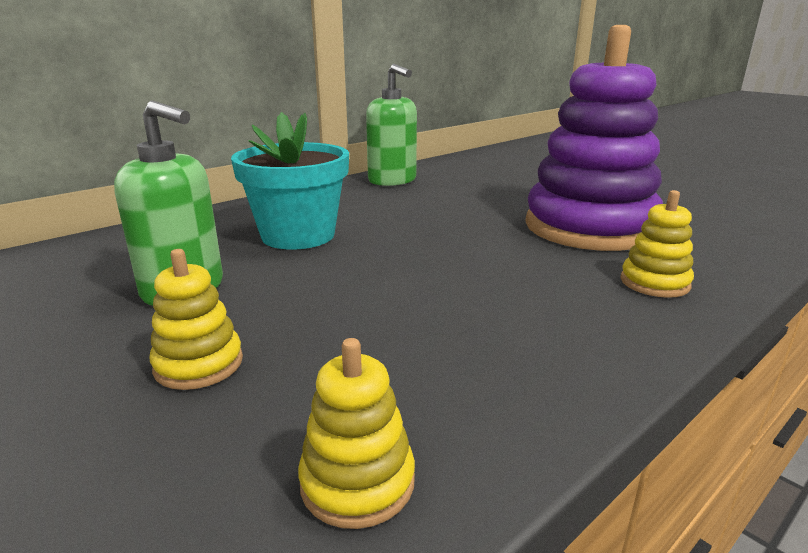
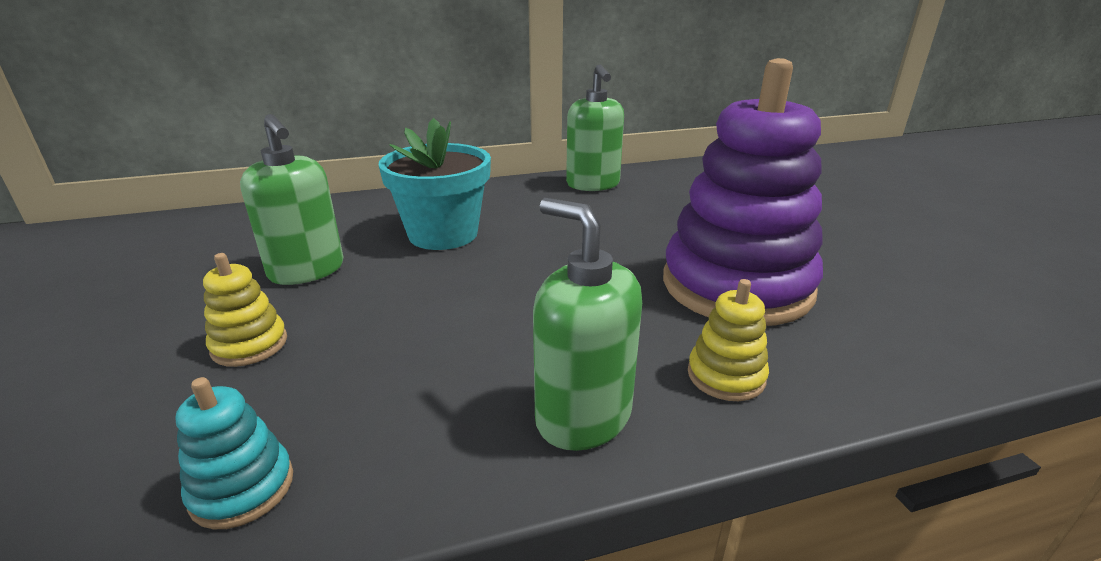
camera: 25 degrees right, 5 degrees up
yellow stacking toy [298,338,415,529] -> turquoise stacking toy [176,377,293,529]
none -> green soap dispenser [533,198,642,451]

